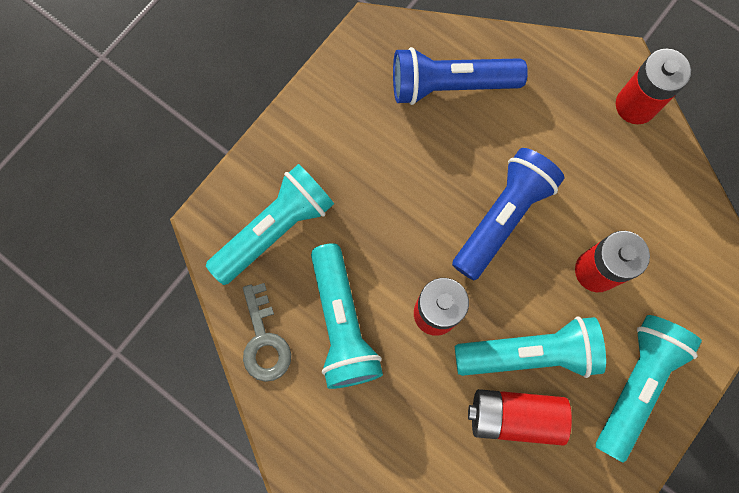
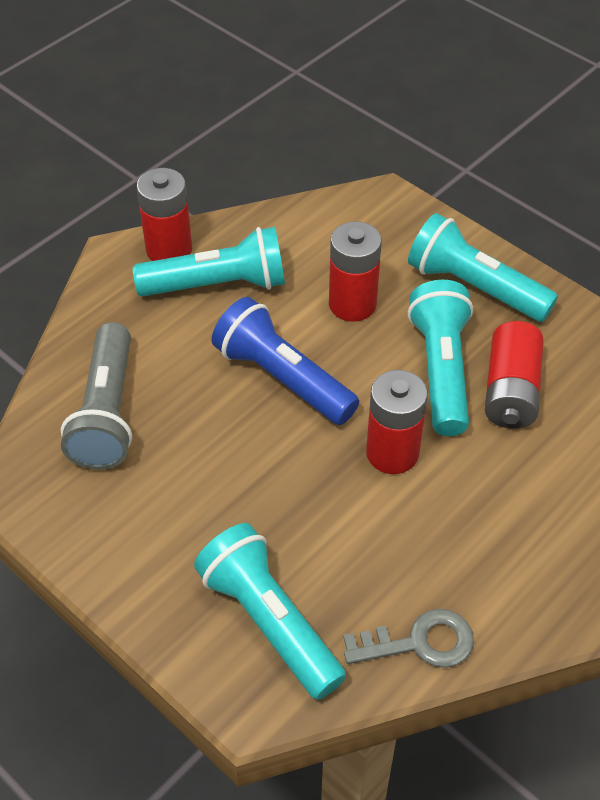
camera: 85 degrees left, 25 degrees down
turquoise flashlight [311,243,383,389] -> turquoise flashlight moved to [133,227,285,296]
blue flashlight [393,47,528,105] -> grey flashlight [61,322,132,470]

